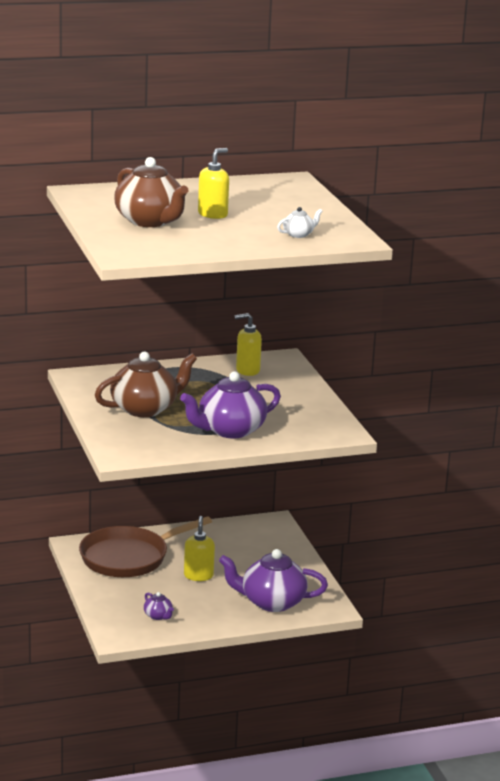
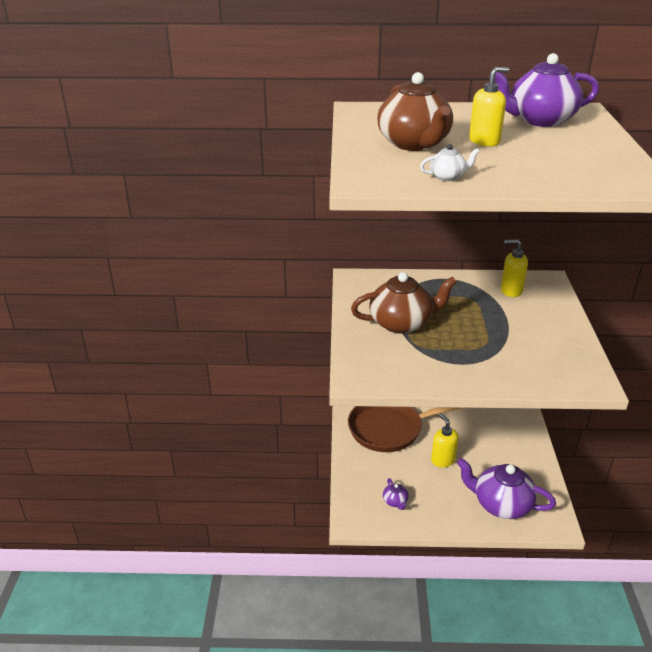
camera: 20 degrees right, 10 degrees up
purple teapot [180,371,281,438] -> purple teapot moved to [495,53,599,127]
yellow soap dispenser [184,516,215,581] -> yellow soap dispenser turned 45 degrees counterclockwise [431,413,459,467]
white teapot [277,207,323,238] -> white teapot moved to [420,144,480,181]

